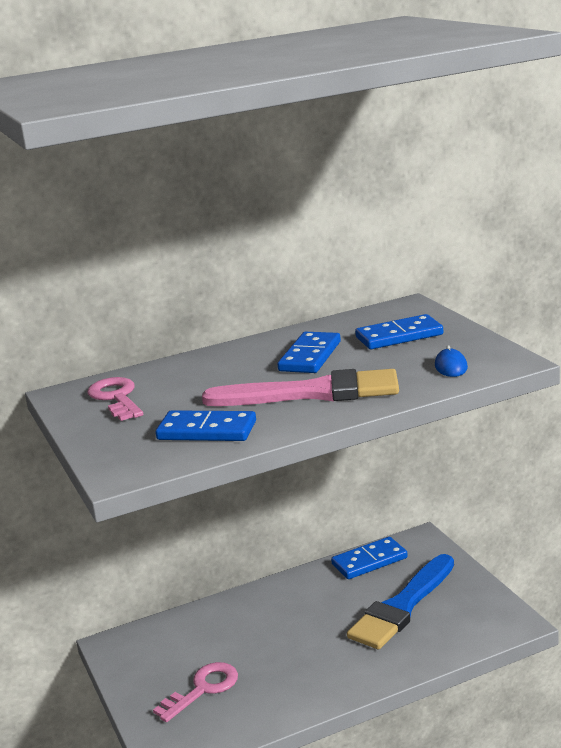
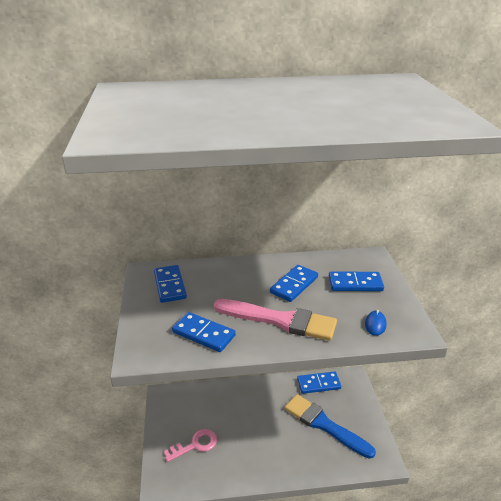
camera: 15 degrees right, 10 degrees up
pink key [87,377,143,421] -> blue domino [154,265,187,303]
blue brush [347,554,454,649] -> blue brush turned 75 degrees clockwise [285,394,376,459]

